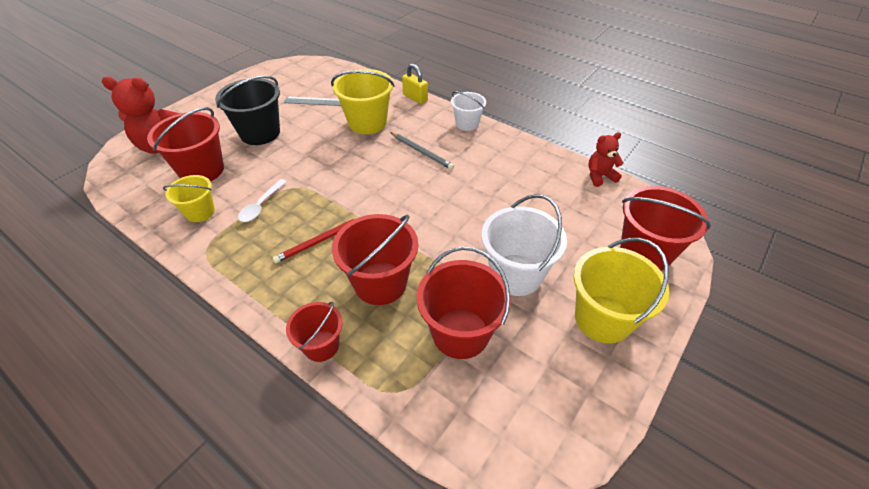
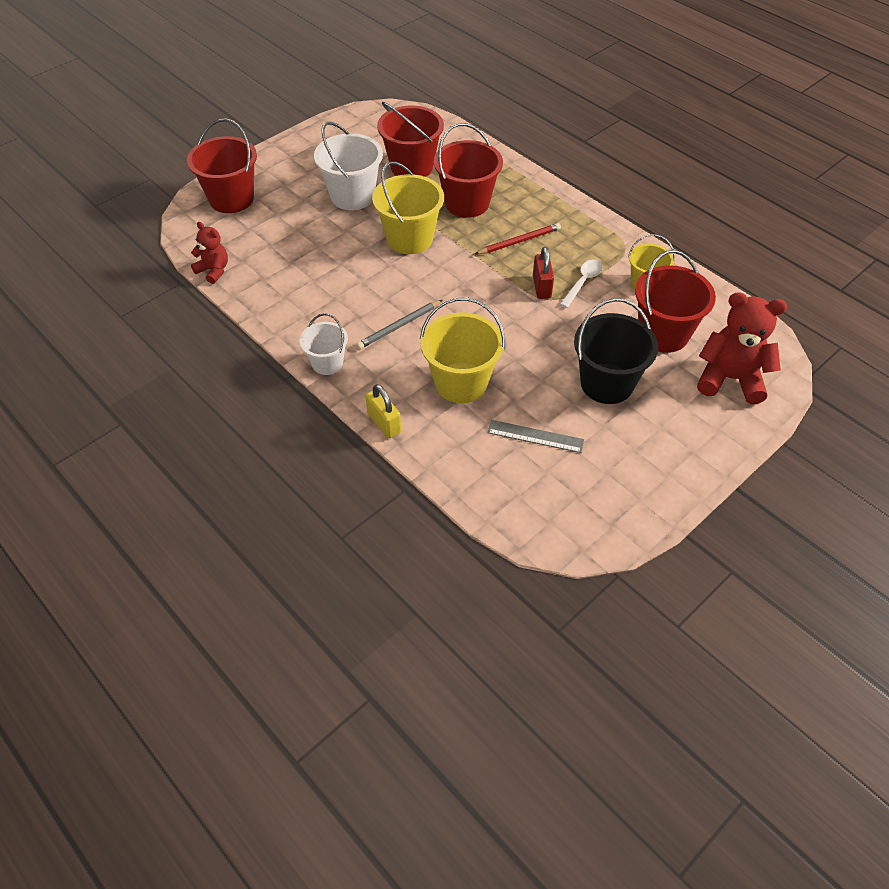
camera: 170 degrees left, 5 degrees up
red bucket [286,302,342,362] -> none
grey pencil [390,132,454,170] -> grey pencil turned 90 degrees counterclockwise [356,300,442,349]
yellow bucket [574,237,669,344] -> yellow bucket moved to [372,161,444,254]
red teddy bear [589,132,624,187] -> red teddy bear turned 135 degrees counterclockwise [191,222,228,284]
none -> red padlock [533,247,554,299]

